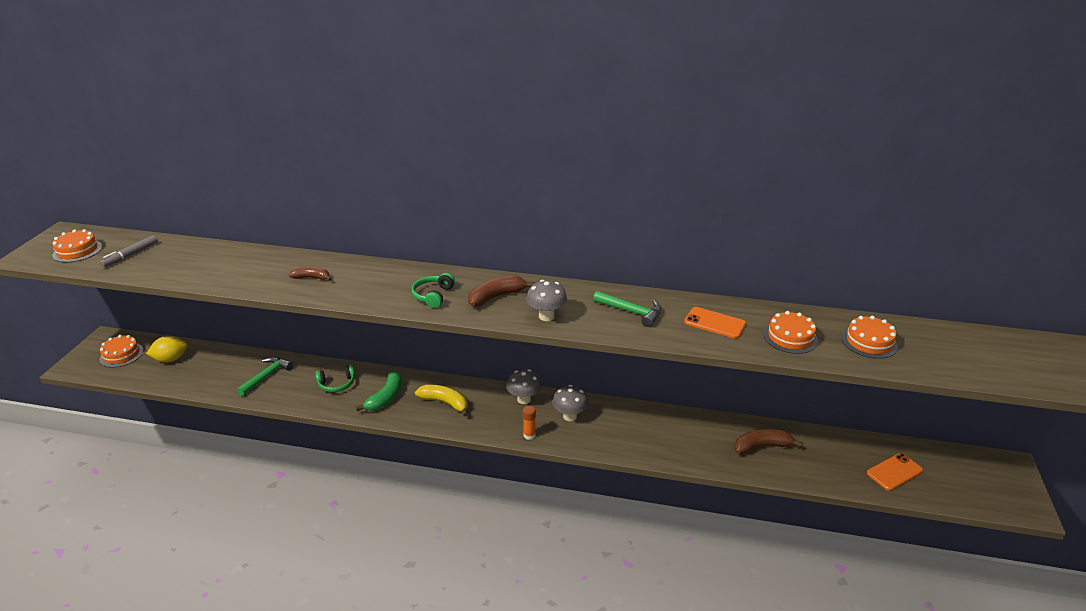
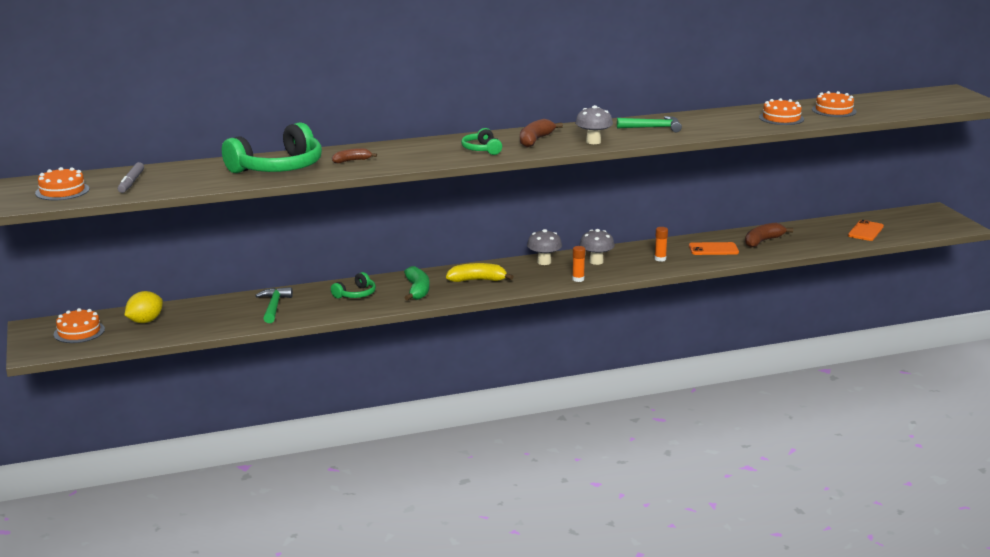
camera: 30 degrees left, 10 degrees down
orange phone [684,307,746,338] -> orange phone moved to [689,242,739,255]
none -> green headphones [222,122,322,173]
none -> orange glue stick [654,227,668,262]

